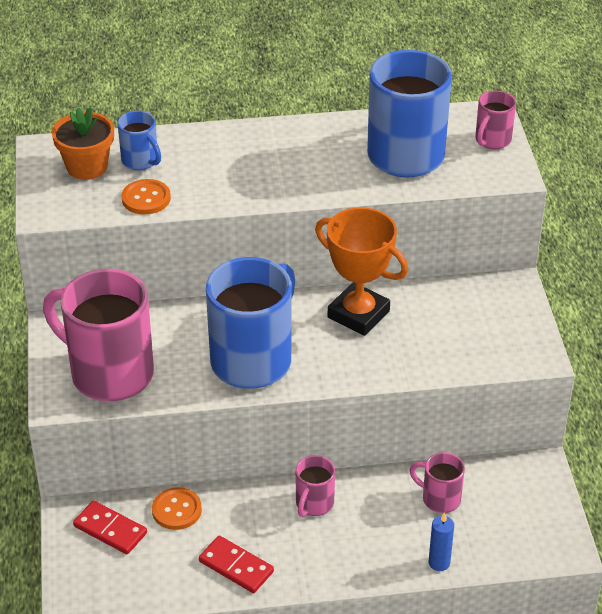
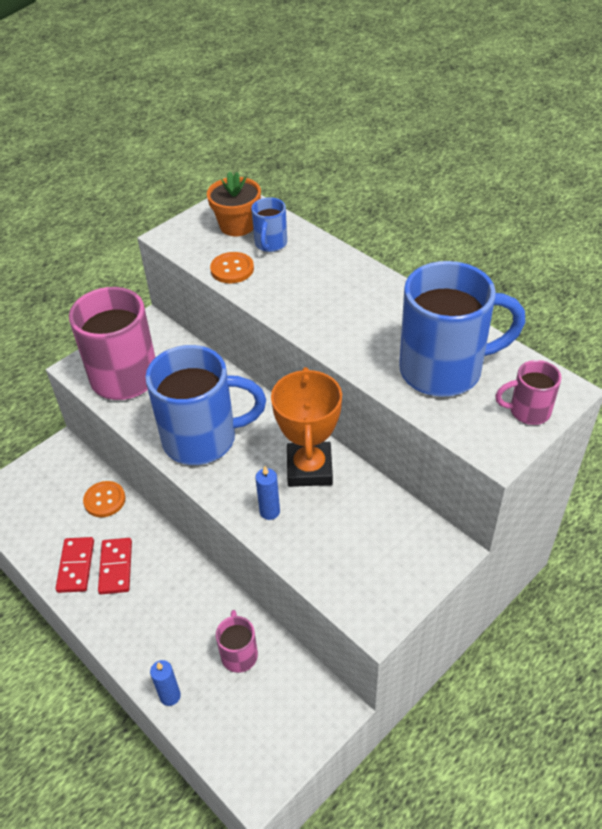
camera: 55 degrees right, 5 degrees up
red domino [73,501,147,554] -> red domino moved to [98,538,132,594]
pink mug [296,455,335,517] -> none
none -> blue candle [256,466,280,520]

